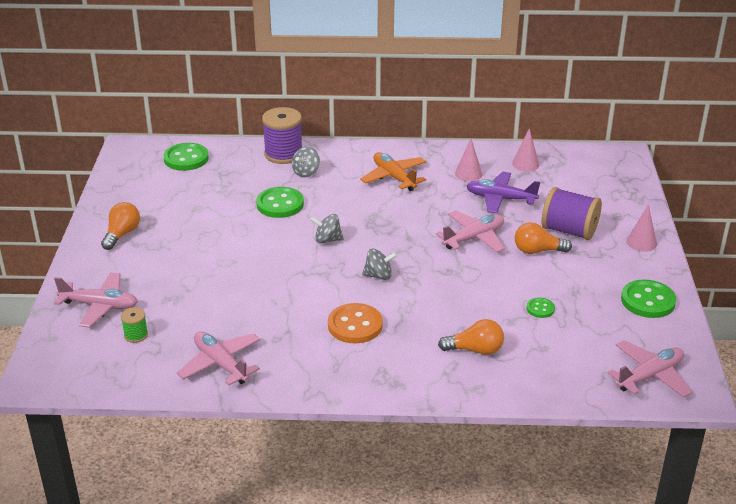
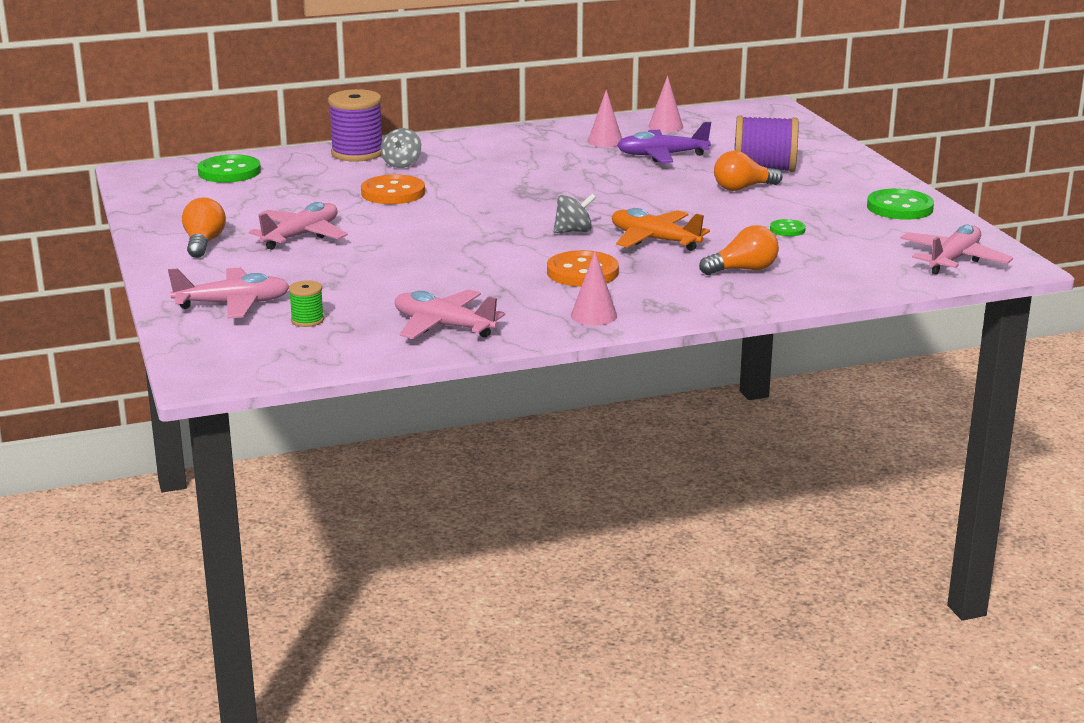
camera: 20 degrees left, 10 degrees down
green button [256,187,304,218] -> orange button [361,175,425,204]
grey spinning top [310,214,344,244] -> none
orange plane [360,152,426,191] -> orange plane moved to [612,208,710,251]
pink plane [436,210,505,252] -> pink plane moved to [249,202,348,250]
pink cone [626,205,657,252] -> pink cone moved to [571,251,617,325]

